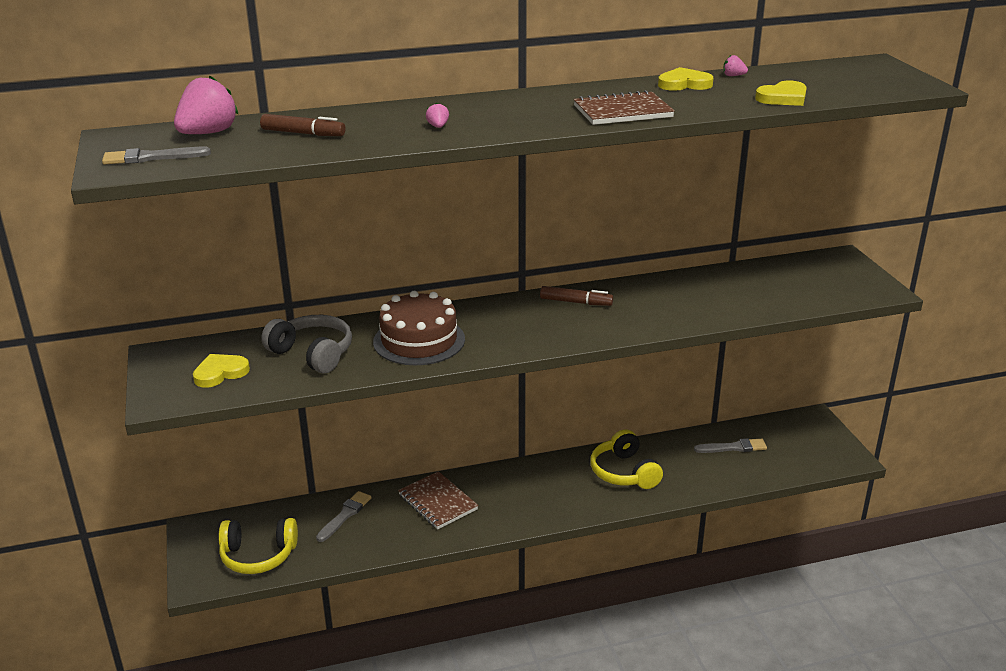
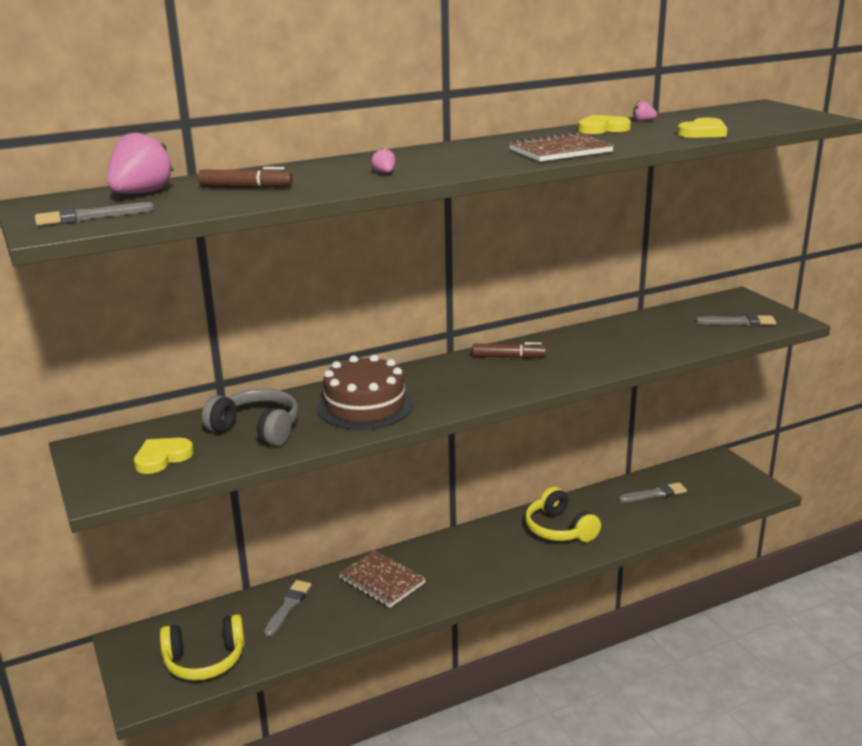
camera: 10 degrees left, 5 degrees down
none -> grey brush [696,314,776,326]

